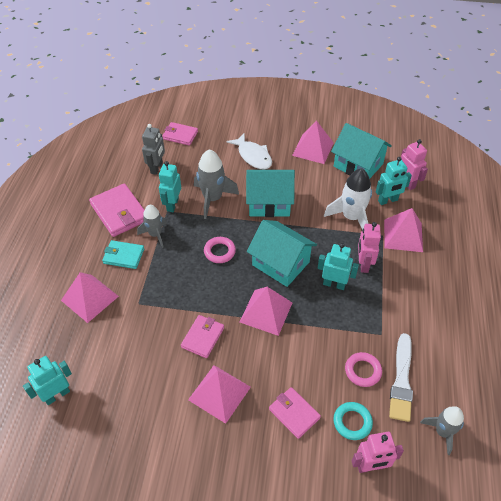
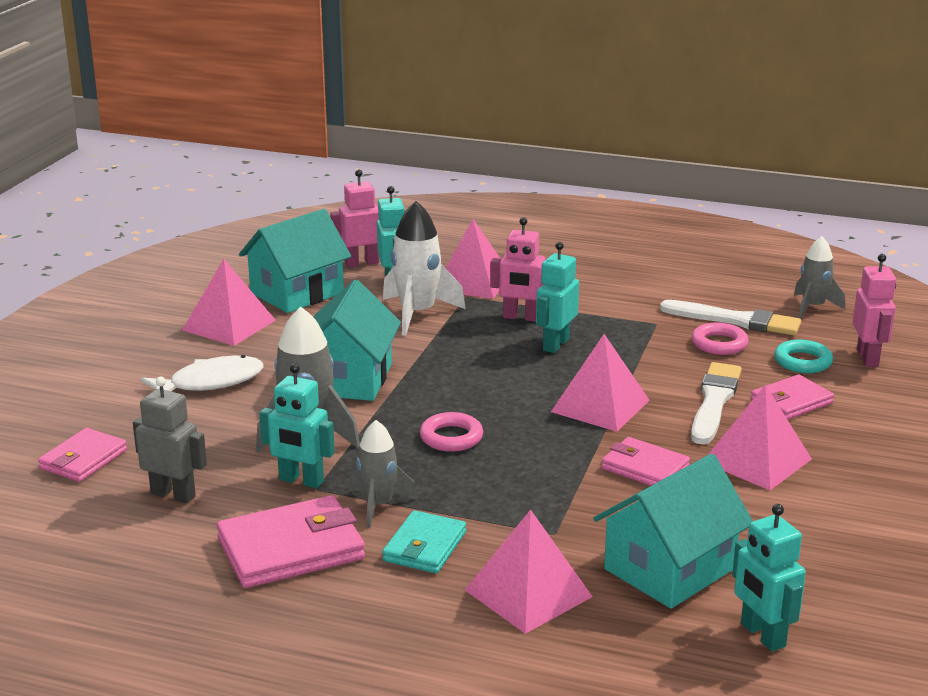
camera: 80 degrees left, 25 degrees down
turquoise house [247,220,317,287] -> turquoise house moved to [593,454,753,608]
none -> white brush [691,362,742,444]

